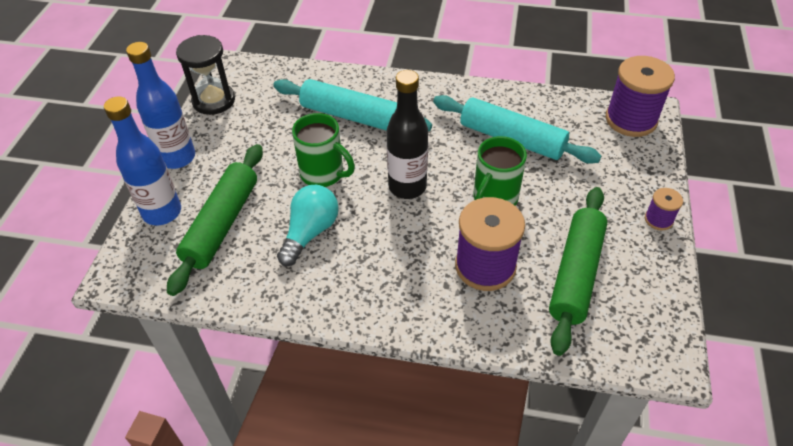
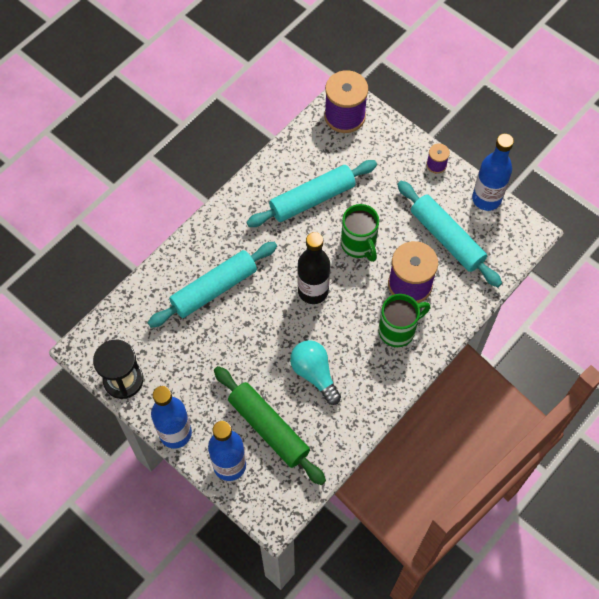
camera: 60 degrees left, 15 degrees up
green mug [292,113,355,187] -> green mug moved to [379,294,430,347]
green rolling pin [549,187,607,356] -> turquoise rolling pin [397,181,502,287]
none -> blue bottle [472,134,514,211]

